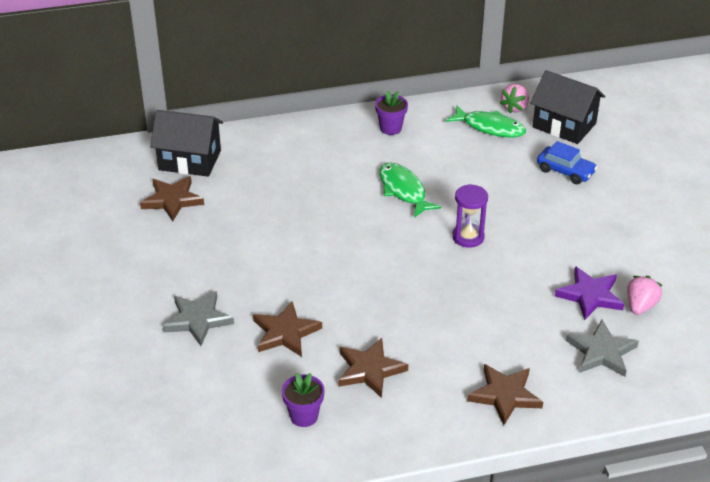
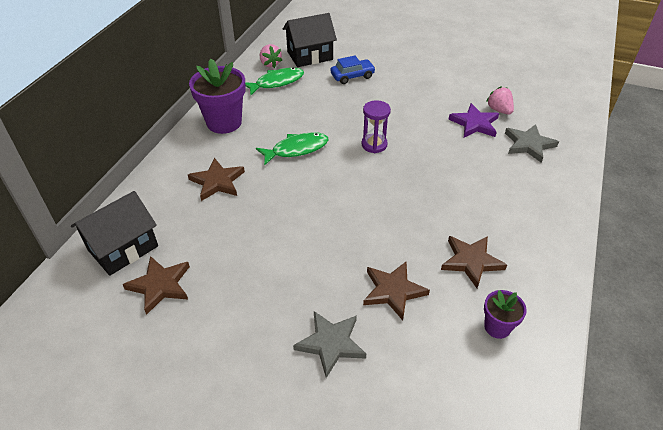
camera: 55 degrees left, 5 degrees up
purple flower pot [375,91,408,135] -> purple flower pot [189,59,246,134], size x1.87
green fish [379,163,441,218] -> green fish turned 150 degrees clockwise [256,132,329,166]
brown star [467,364,543,425] -> brown star moved to [188,158,245,201]

